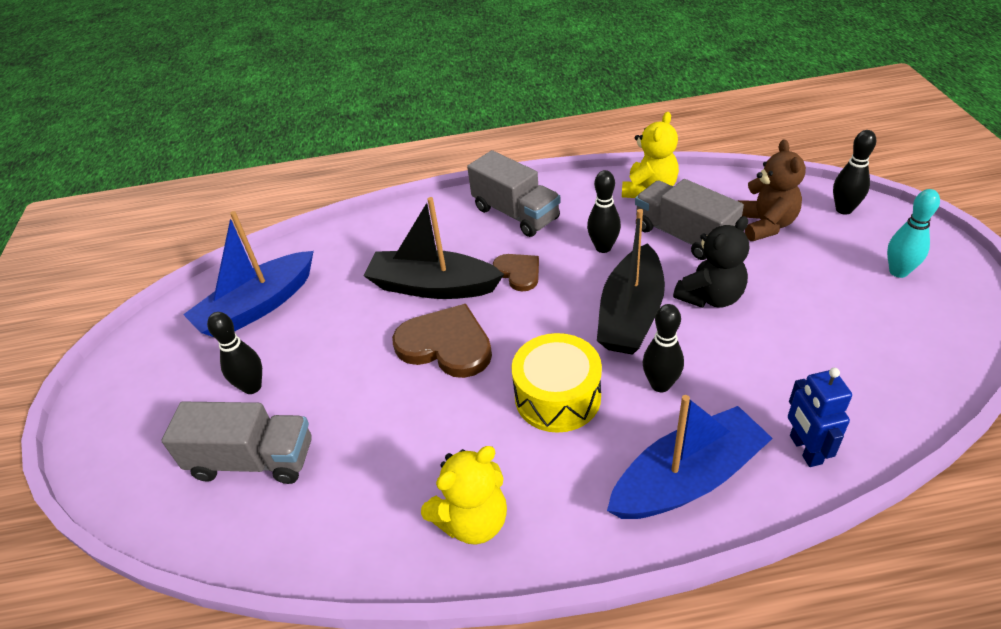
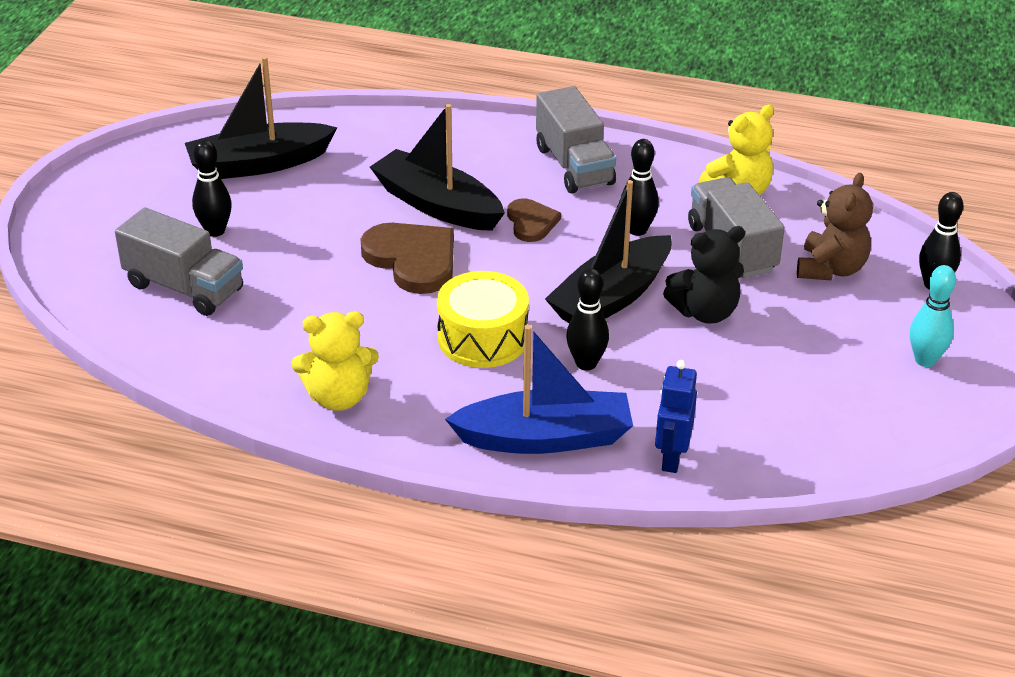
camera: 20 degrees right, 5 degrees down
blue boat [183,211,314,337] -> black boat [185,56,337,179]

